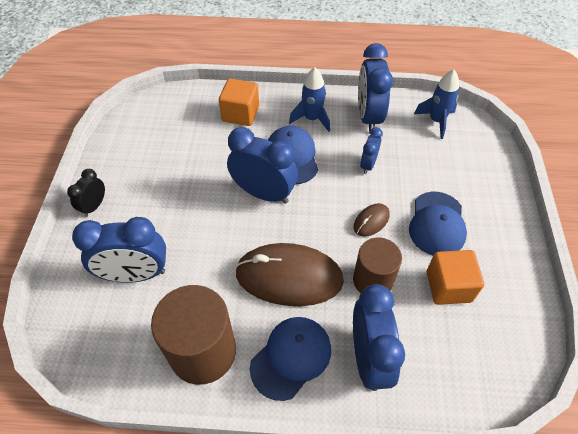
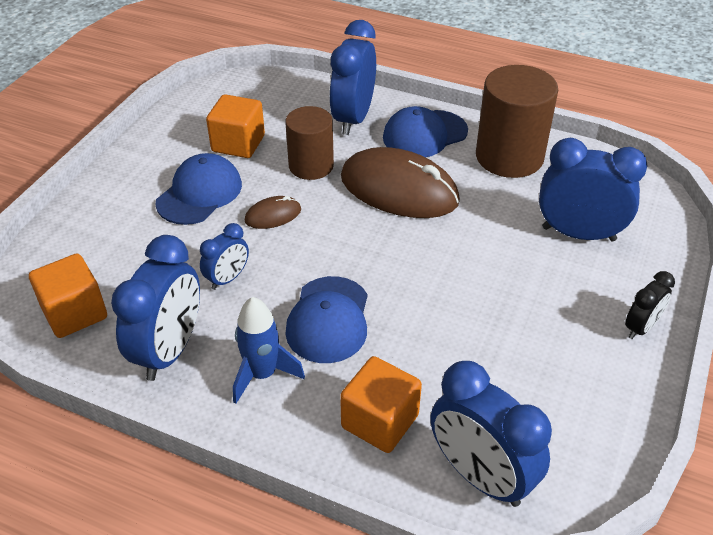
camera: 160 degrees left, 10 degrees down
blue clock [227,127,298,203] -> blue clock moved to [430,361,552,507]
blue rocket [414,70,459,139] -> orange cube [29,253,107,338]

